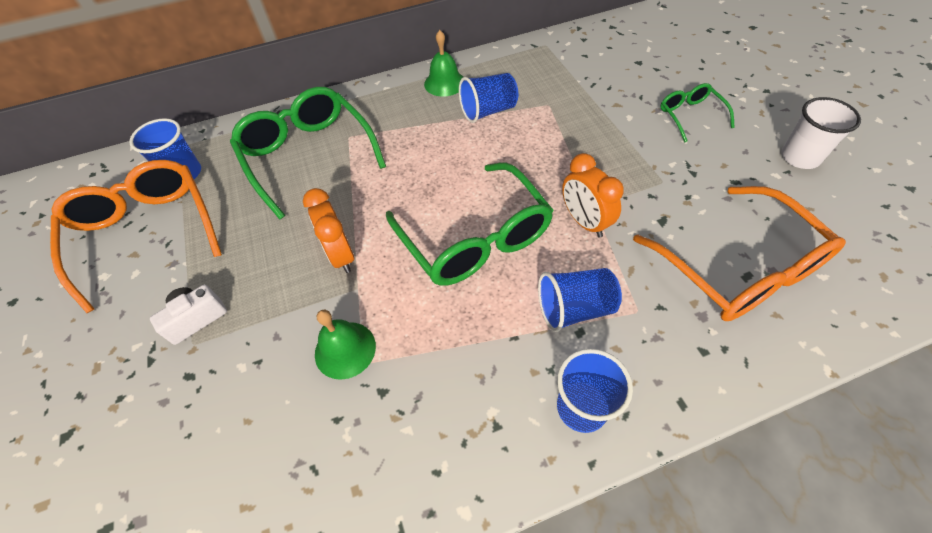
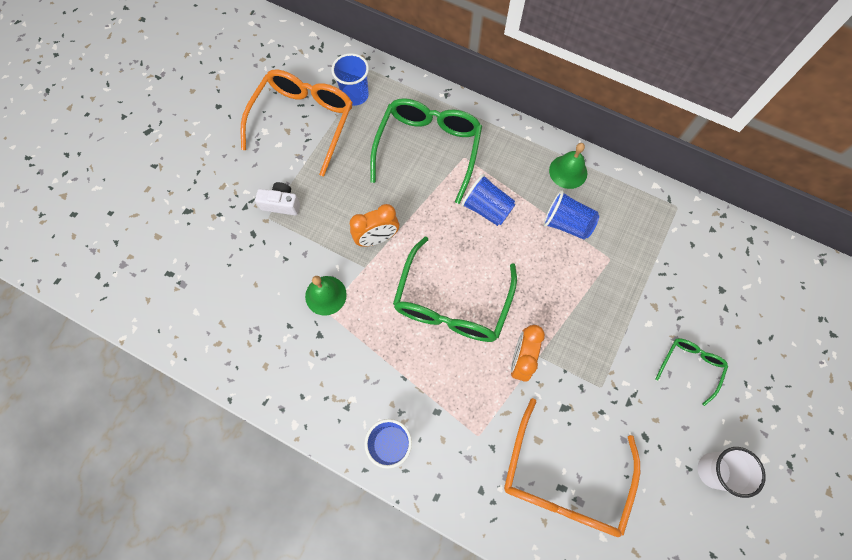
camera: 45 degrees right, 15 degrees up
orange clock [303,188,354,273] -> orange clock turned 135 degrees counterclockwise [350,204,399,247]
blue cup [538,268,622,332] -> blue cup moved to [461,174,516,226]

